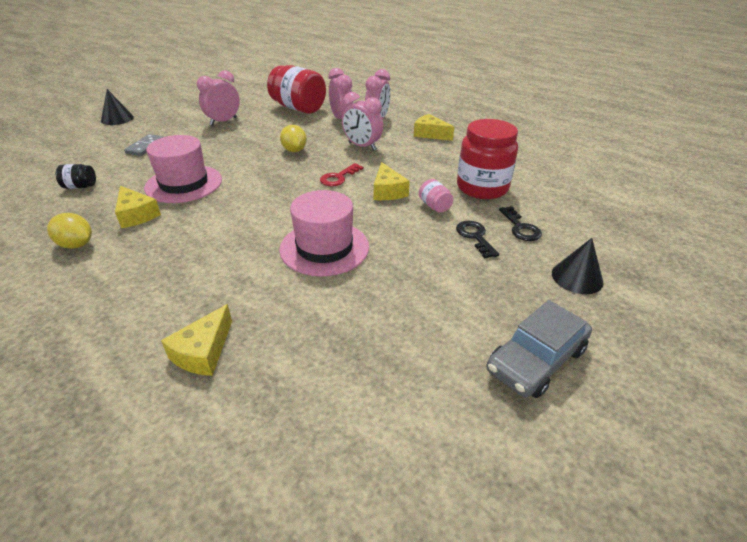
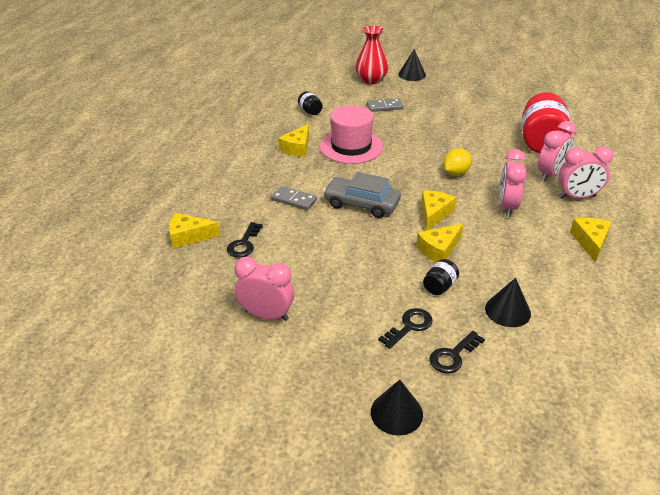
camera: 65 degrees right, 0 degrees up
yellow lemon [47,213,92,249] -> none
pink clock [197,70,240,126] -> pink clock moved to [235,257,294,321]
pink hat [279,190,369,276] -> none
red key [320,163,364,186] -> yellow cheese [421,190,456,231]
pink jar [419,179,453,212] -> black jar [423,259,459,295]
red jar [457,119,518,199] -> black cone [485,278,531,327]
grey car [487,300,592,398] -> grey car moved to [323,172,401,218]
none -> black key [227,222,263,258]
none -> grey domino [271,186,317,210]
none -> red vase [355,26,388,84]

